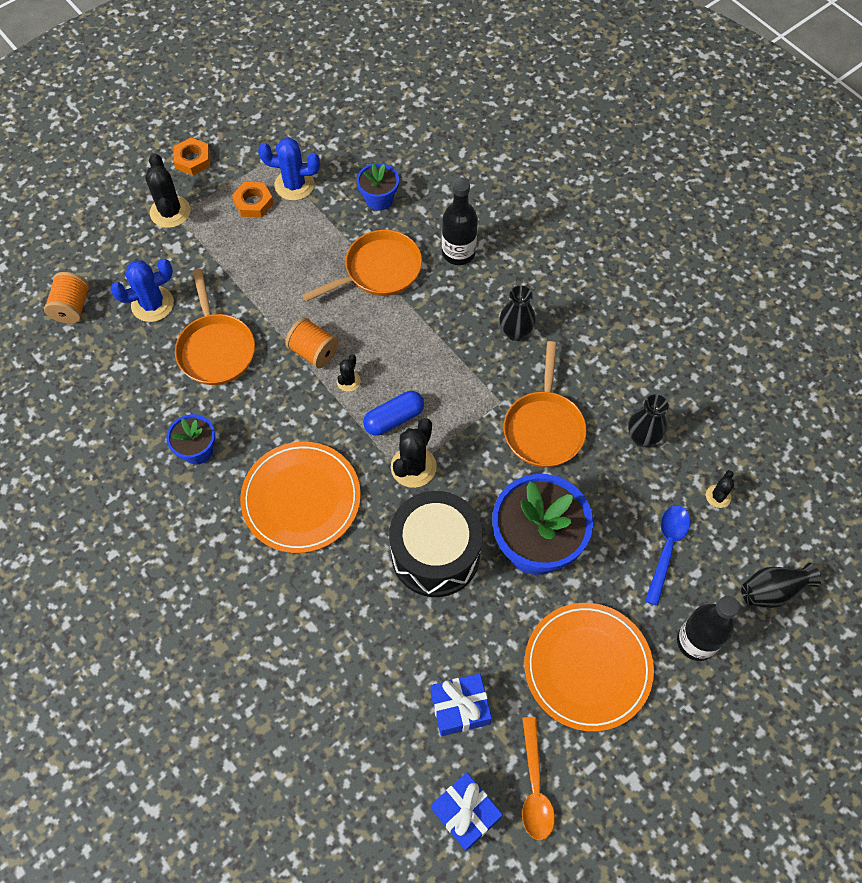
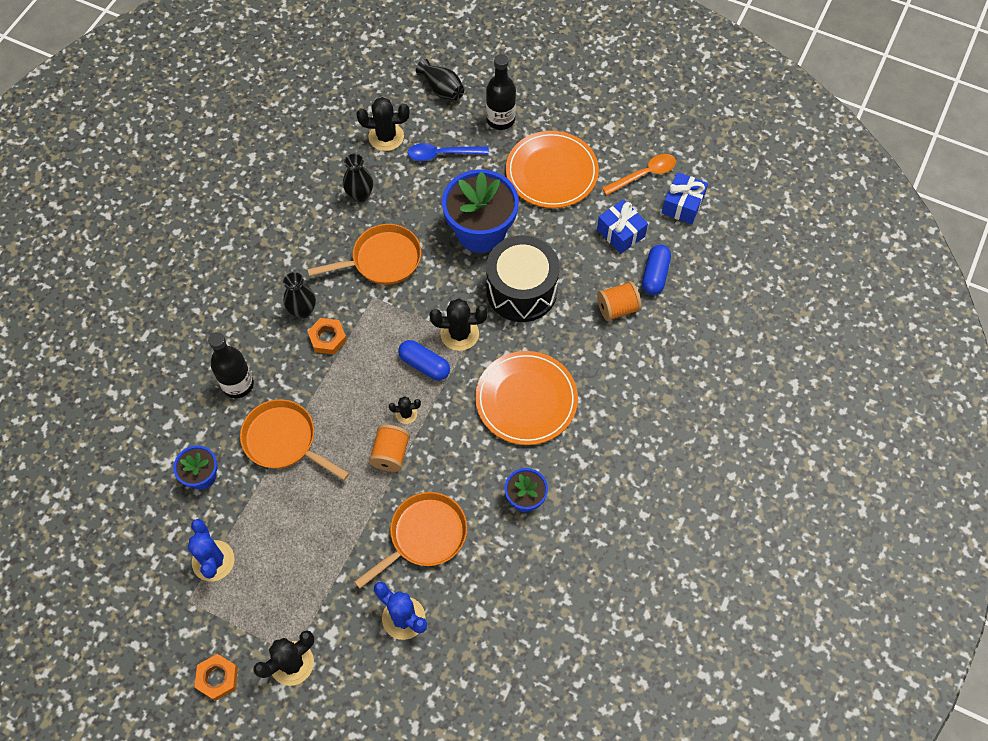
camera: 115 degrees left, 0 degrees up
orange spool [44,272,89,324] -> orange spool moved to [597,281,641,321]
orange nut [232,182,274,218] -> orange nut moved to [308,318,347,354]
black cactus [706,470,734,508] -> black cactus [356,97,409,151], size x1.84
none -> blue capsule [642,244,671,295]

